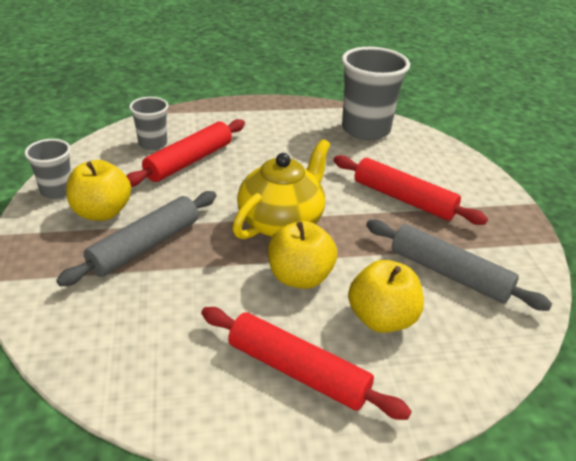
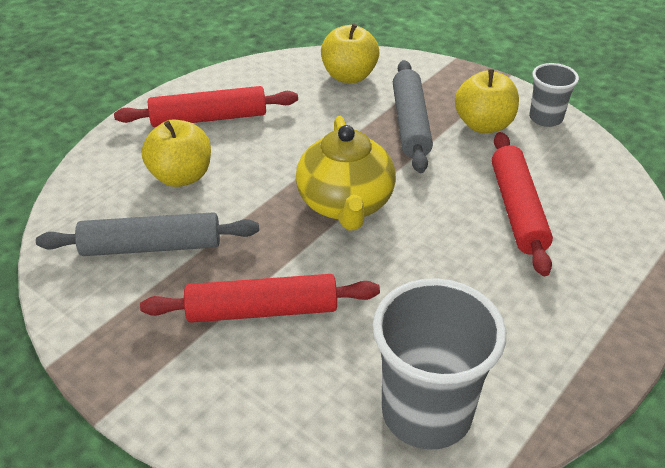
camera: 140 degrees right, 5 degrees up
grey cup [129,97,168,150] -> none
yellow apple [268,221,337,289] -> yellow apple moved to [321,23,380,83]

